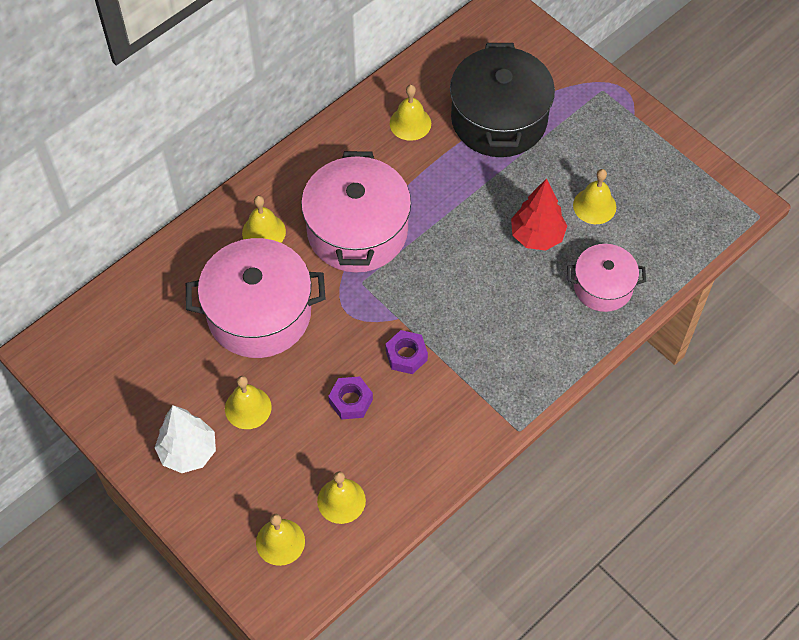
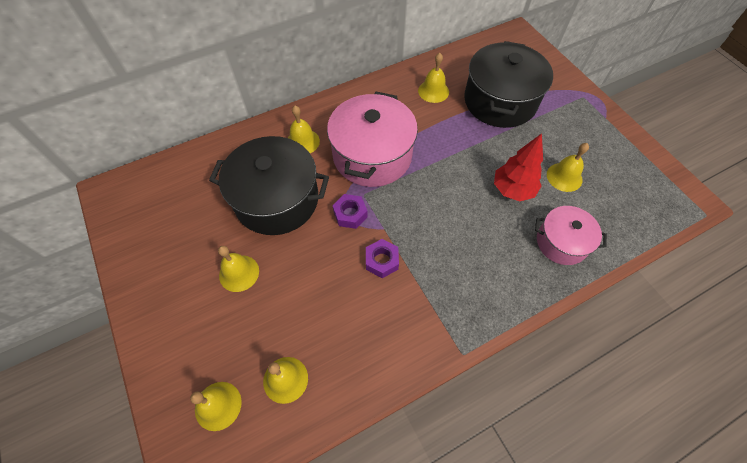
camera: 15 degrees right, 0 degrees up
white tree [155,405,216,473] -> none
pink pot [186,238,325,358] -> black pot [209,136,329,235]
purple nut [328,377,373,419] -> purple nut moved to [333,194,368,229]

